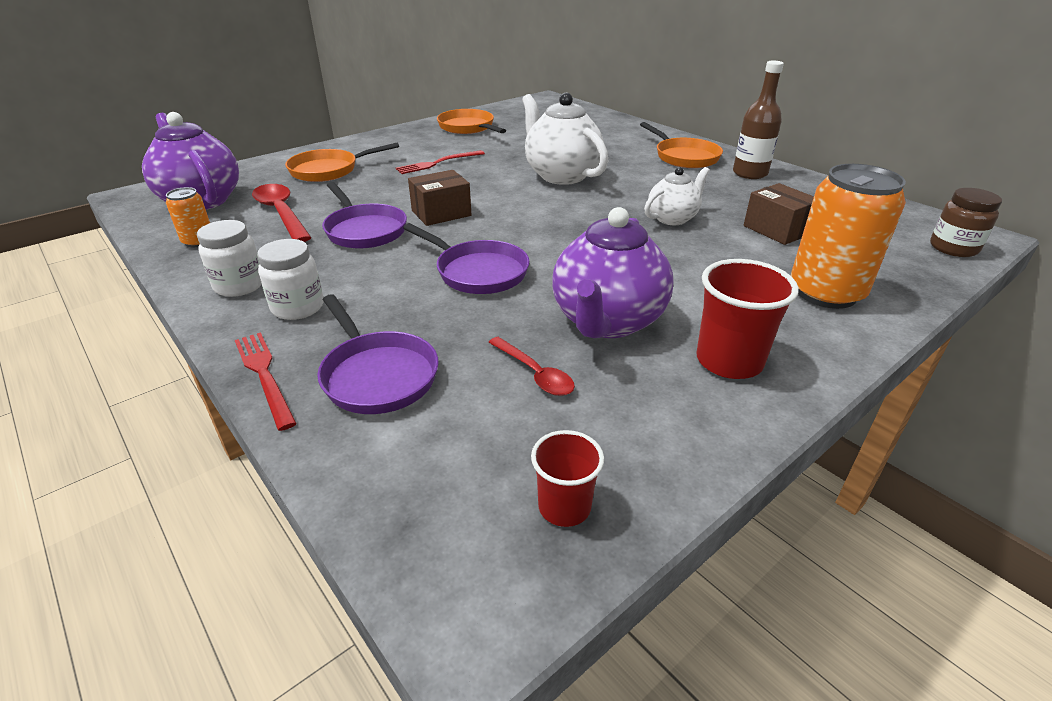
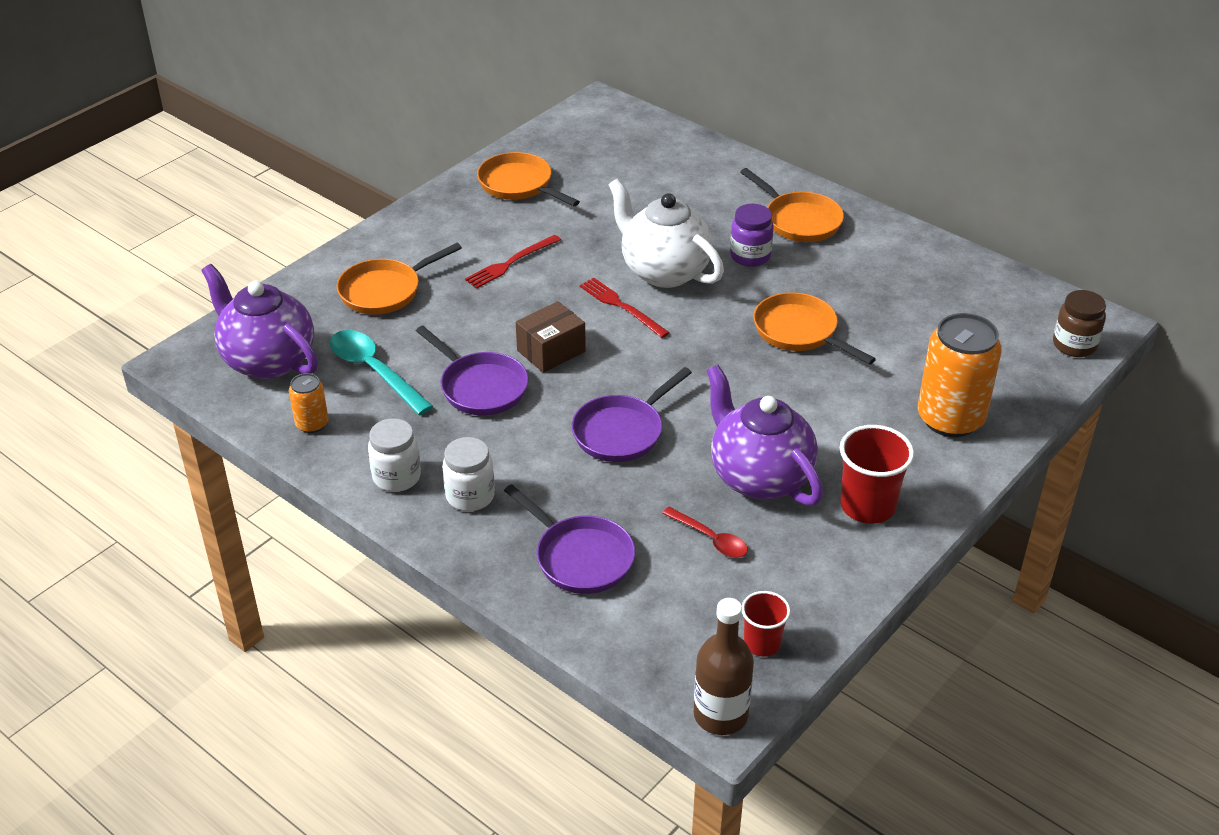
camera: 10 degrees left, 5 degrees up
red fork [235,332,297,431] -> red fork moved to [579,278,670,338]
red spoon [252,184,312,242] -> turquoise spoon [330,330,433,415]
purple pan [403,223,530,294] -> purple pan turned 105 degrees clockwise [572,367,692,462]
purple teapot [552,207,674,338] -> purple teapot turned 135 degrees clockwise [706,365,823,506]
white teapot [644,167,710,225] -> orange pan [753,292,876,365]
brown bottle [733,61,784,179] -> brown bottle moved to [694,598,754,735]
brown box [744,183,814,245] -> none
none -> purple jar [730,204,774,267]

